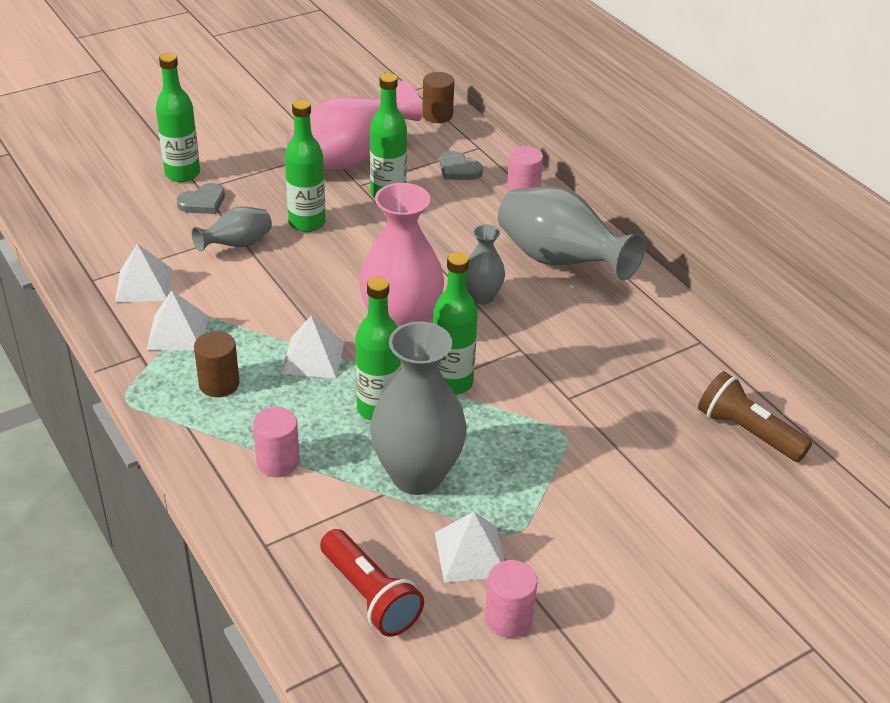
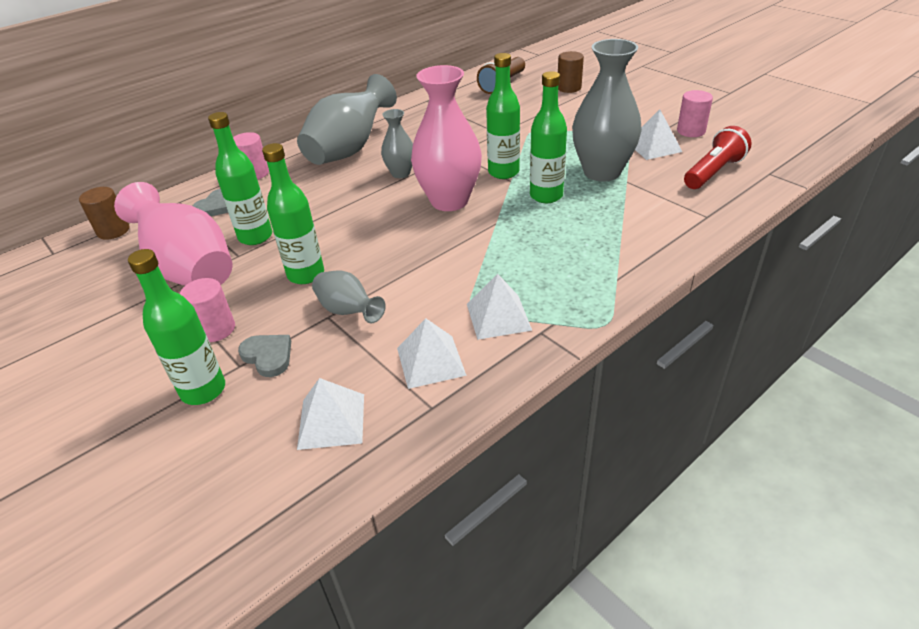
camera: 95 degrees left, 0 degrees up
brown cylinder [194,331,240,397] -> brown cylinder moved to [558,51,584,93]
pink cylinder [253,407,300,477] -> pink cylinder moved to [180,278,235,342]
white pyramid [281,316,344,378] -> white pyramid moved to [297,378,364,450]

